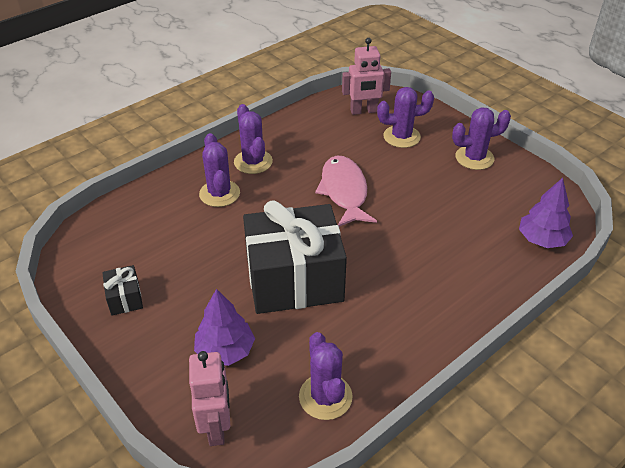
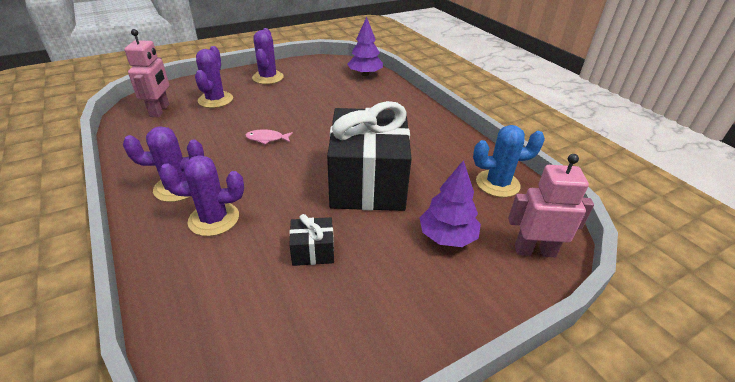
camera: 80 degrees left, 5 degrees down
black gift [102,265,143,316] -> black gift moved to [289,214,334,266]
purple cactus [299,332,353,420] -> blue cactus [473,125,545,197]
pink fish [315,156,377,227] -> pink fish [245,129,293,145], size x0.48

